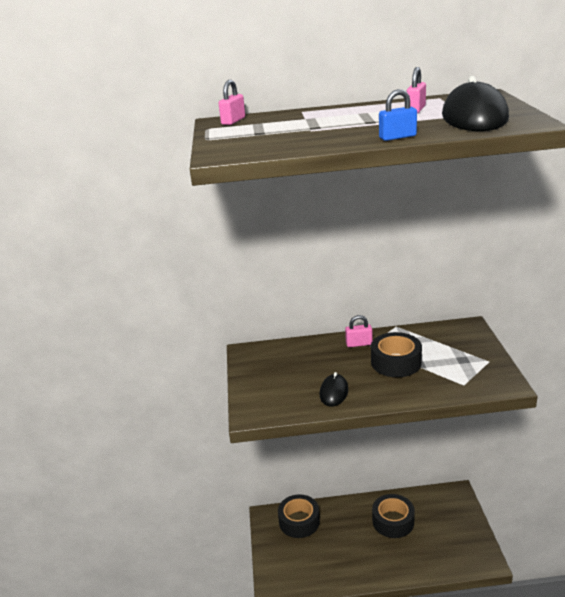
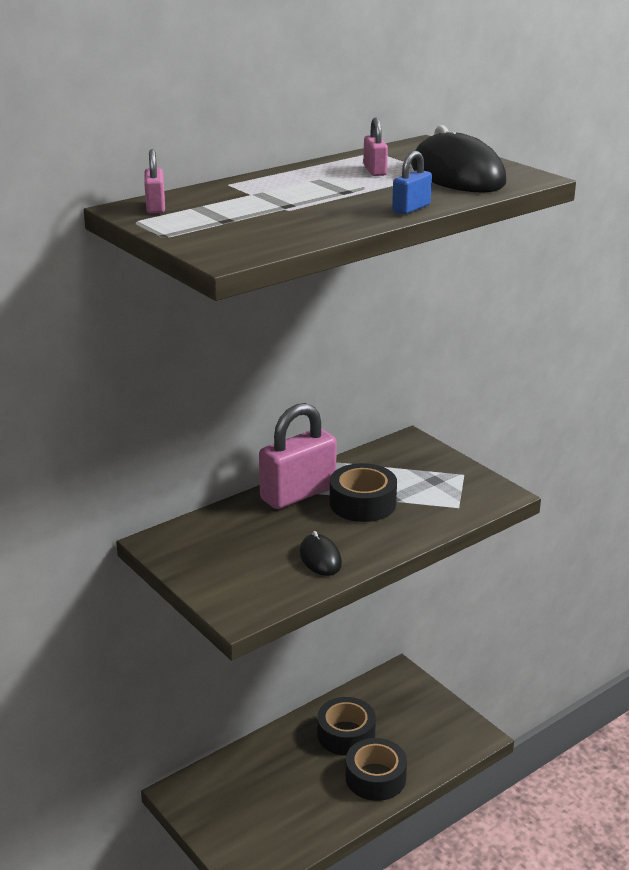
camera: 35 degrees left, 0 degrees up
black tape [278,494,320,538] -> black tape moved to [346,738,407,801]
pink padlock [345,315,373,347] -> pink padlock [259,403,337,509], size x2.15

